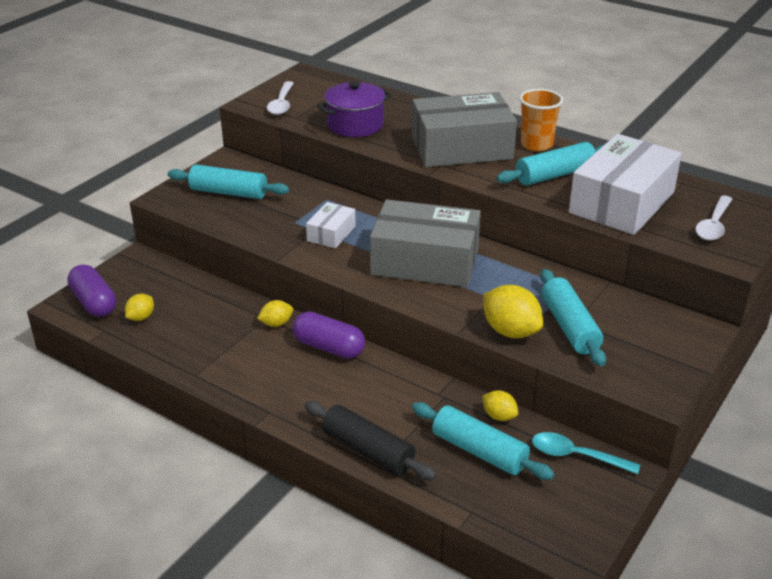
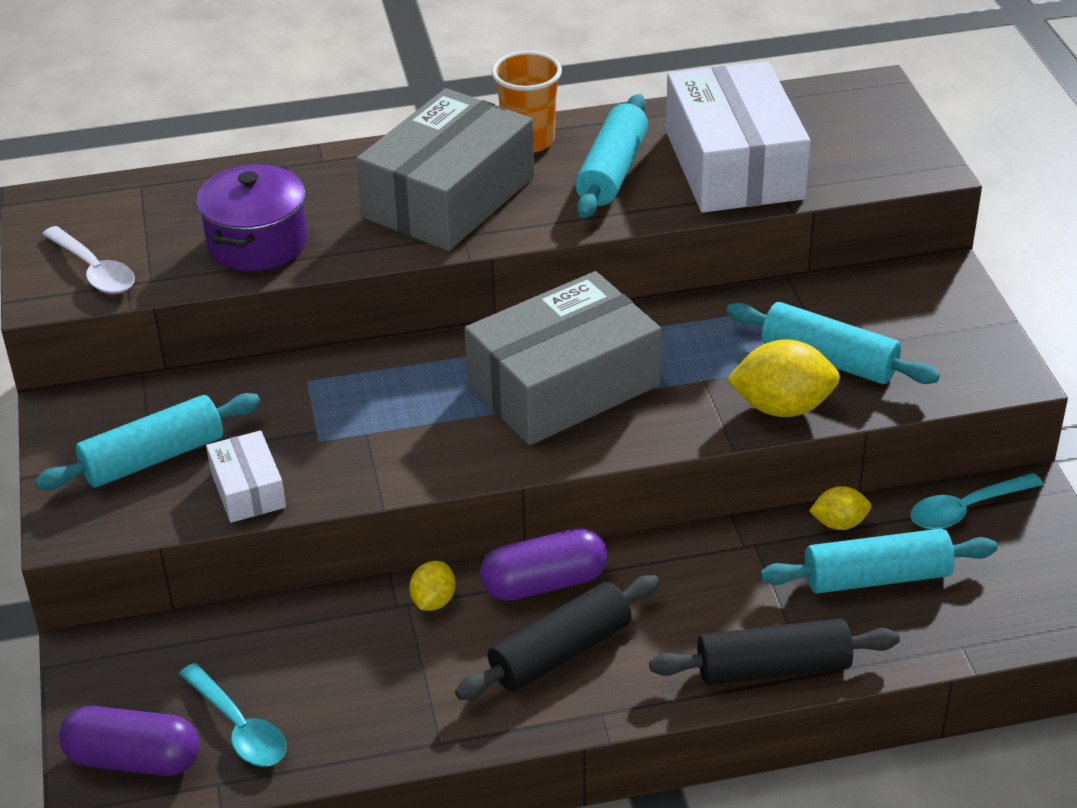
camera: 45 degrees left, 5 degrees up
yellow lemon [125,294,154,321] -> turquoise spoon [179,663,287,767]
white box [306,202,356,249] -> white box moved to [206,430,286,523]
white spoon [695,195,732,241] -> none
none -> black rolling pin [455,575,660,700]

